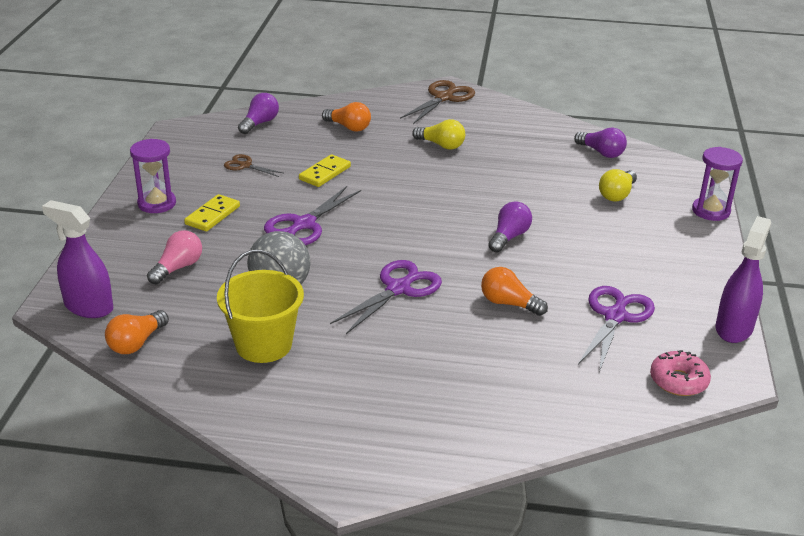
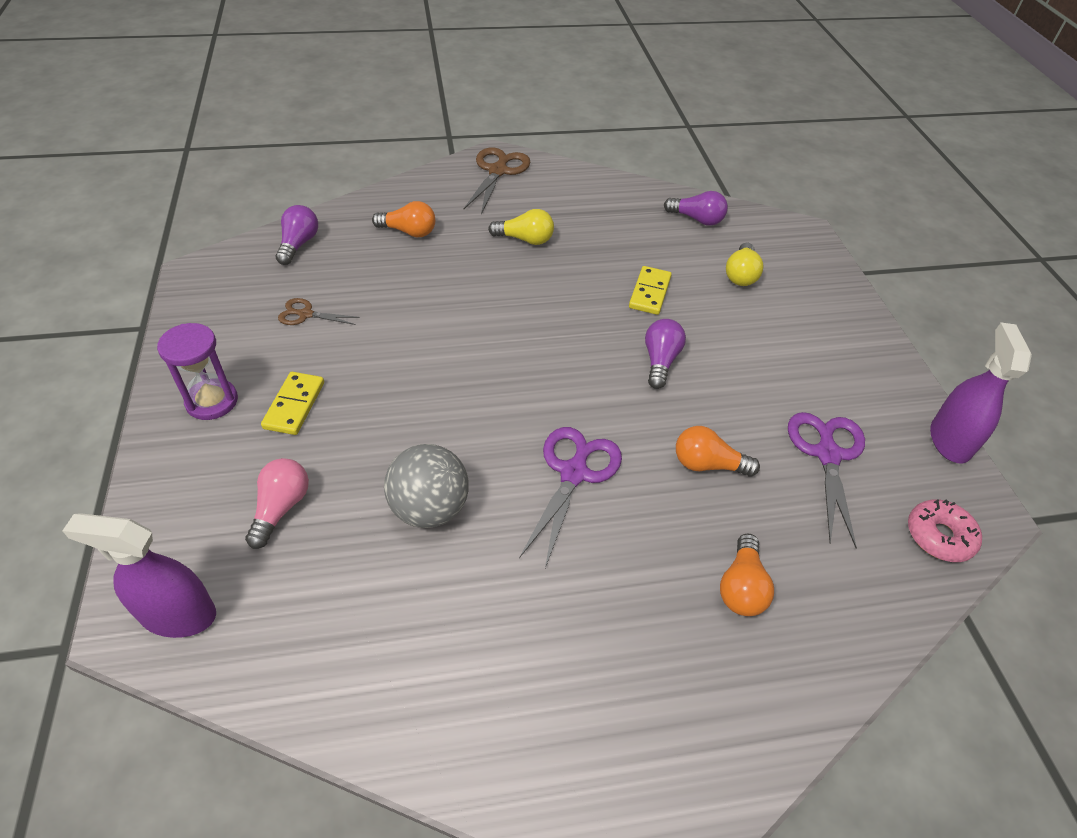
camera: 20 degrees left, 15 degrees up
orange light bulb [105,310,169,354] -> orange light bulb moved to [720,534,774,616]
yellow bucket [217,249,304,363] -> none
purple scissors [264,186,361,245] -> none
yellow domino [299,154,351,187] -> yellow domino moved to [629,266,672,315]
purple hourglass [692,147,743,221] -> none

